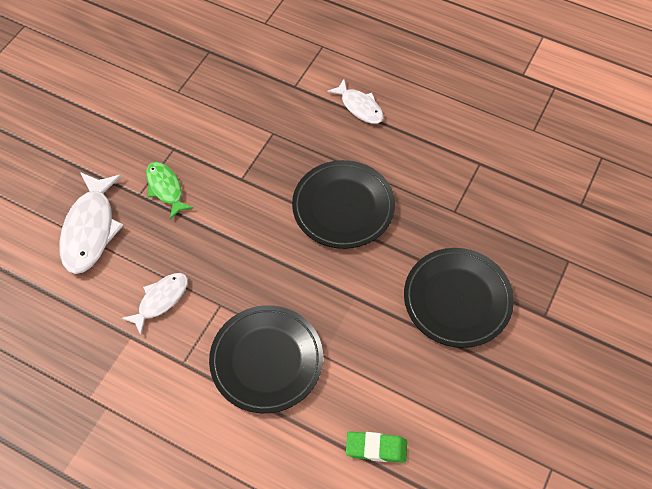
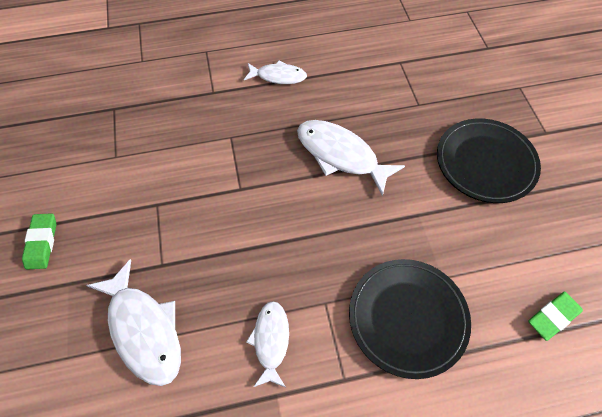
camera: 40 degrees left, 0 degrees up
green fish [146,162,193,219] -> none
black plate [292,160,395,249] -> white fish [297,120,405,197]
none -> green eraser [22,213,56,270]

